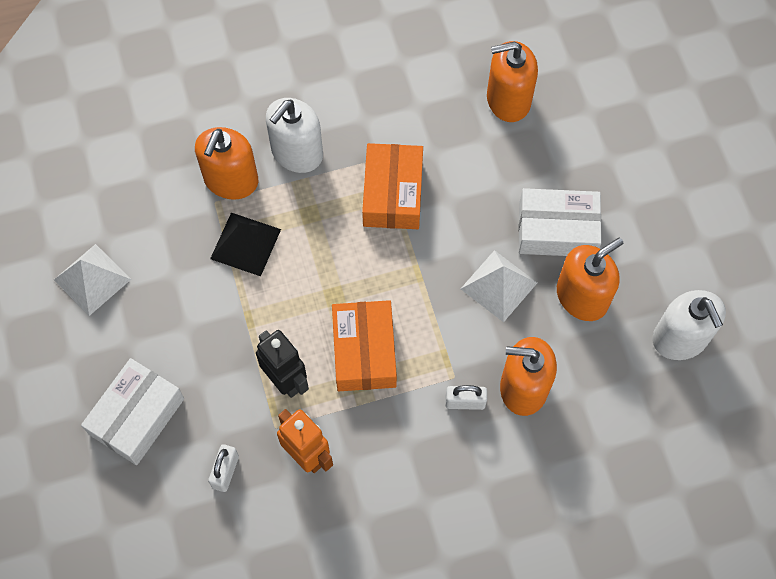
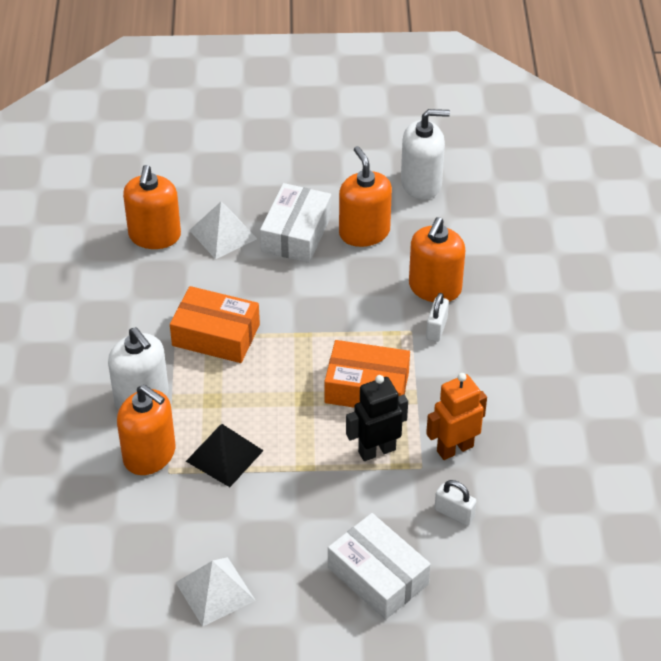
camera: 75 degrees left, 20 degrees down
white pyramid [461,250,537,322] -> white pyramid moved to [189,202,257,260]

